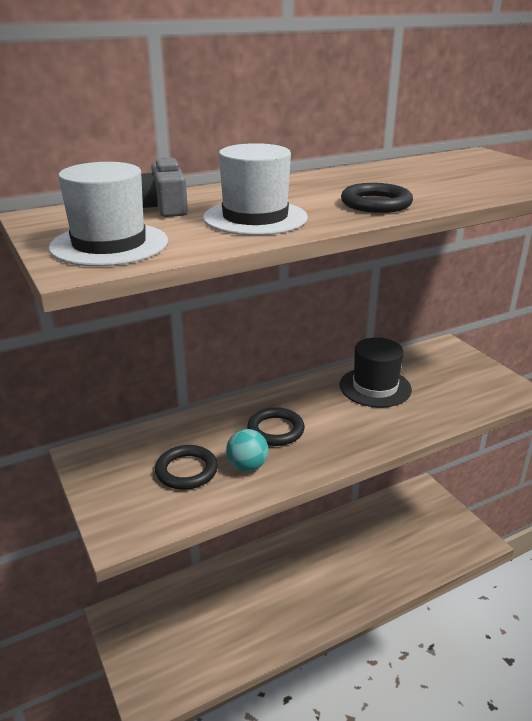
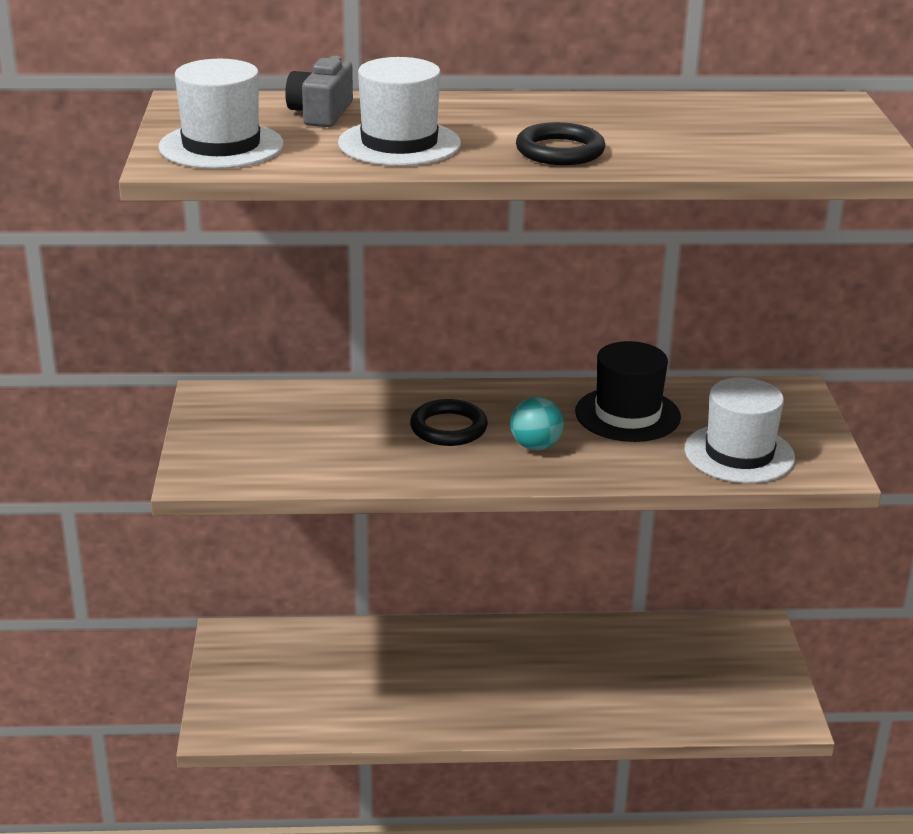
camera: 25 degrees right, 0 degrees up
black ring [155,445,218,490] -> none
turquoise ball [226,429,268,471] -> turquoise ball moved to [510,397,564,450]
none -> white hat [685,377,795,483]

